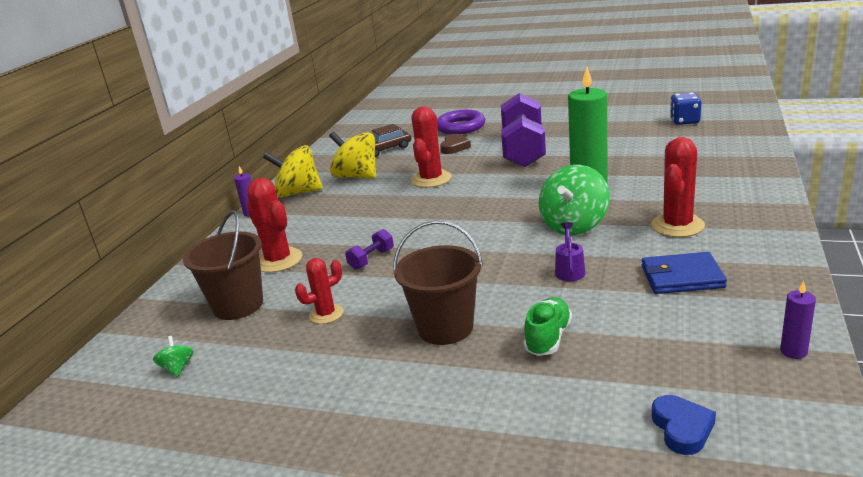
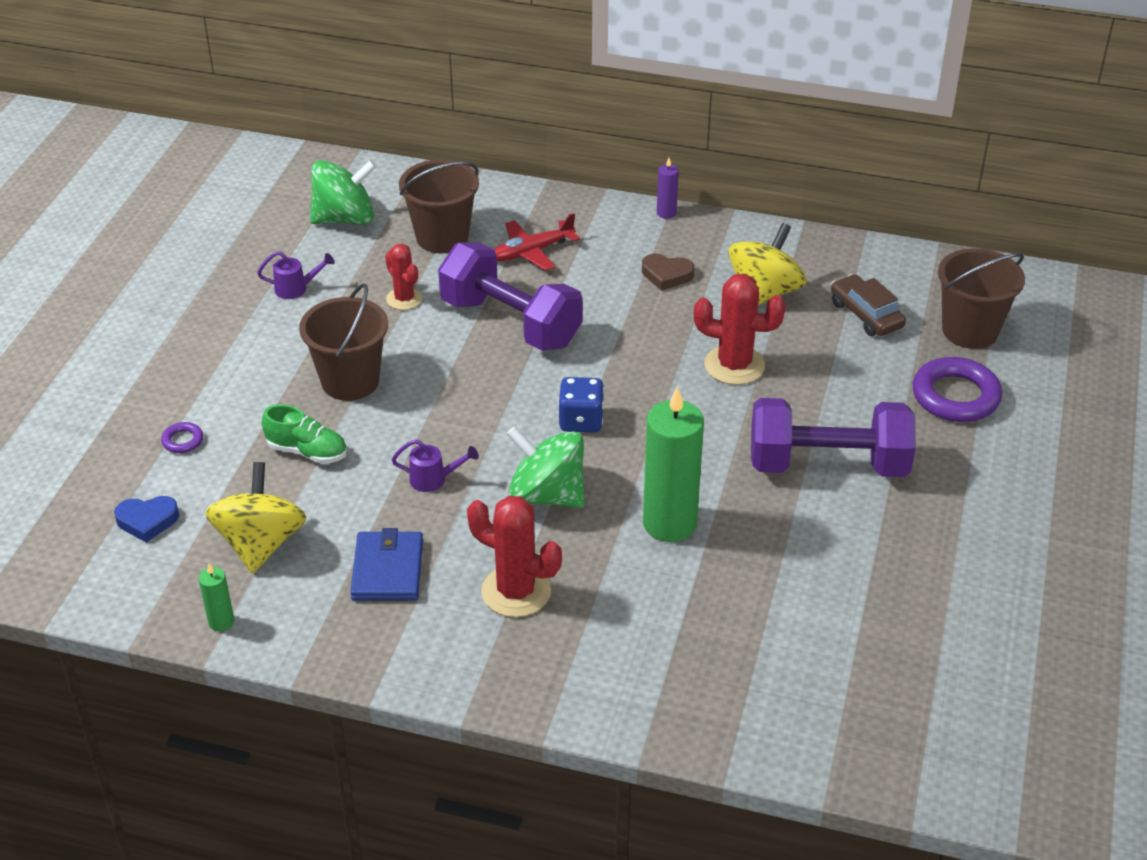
camera: 85 degrees right, 15 degrees up
green spinning top [153,336,194,377] -> green spinning top [310,160,377,225], size x2.26
red cactus [247,178,302,273] -> red plane [494,213,580,271]
yellow spinning top [263,145,323,198] -> yellow spinning top moved to [205,462,307,573]
purple dumbbell [345,229,394,270] -> purple dumbbell [438,242,583,351], size x2.43
brown heart [440,134,471,154] -> brown heart moved to [642,254,694,291]
blue dice [670,93,701,125] -> blue dice moved to [558,377,604,433]
purple candle [780,281,816,359] -> green candle [199,564,234,631]
none -> purple ring [161,422,203,453]
none -> purple watering can [257,251,335,299]
none -> brown bucket [938,249,1025,349]

